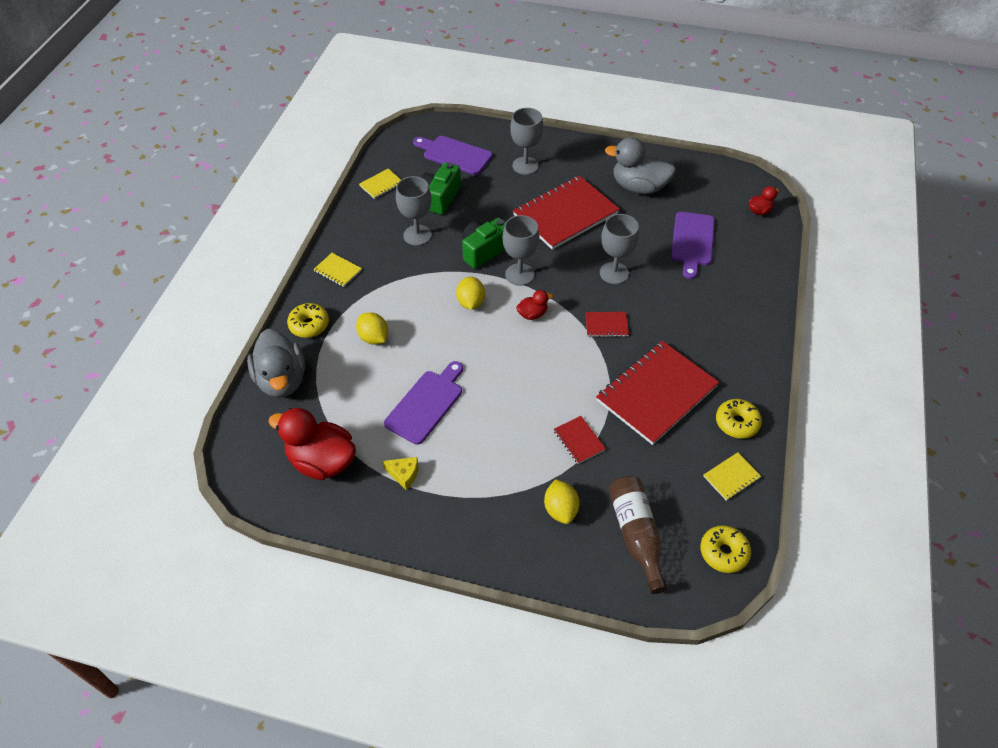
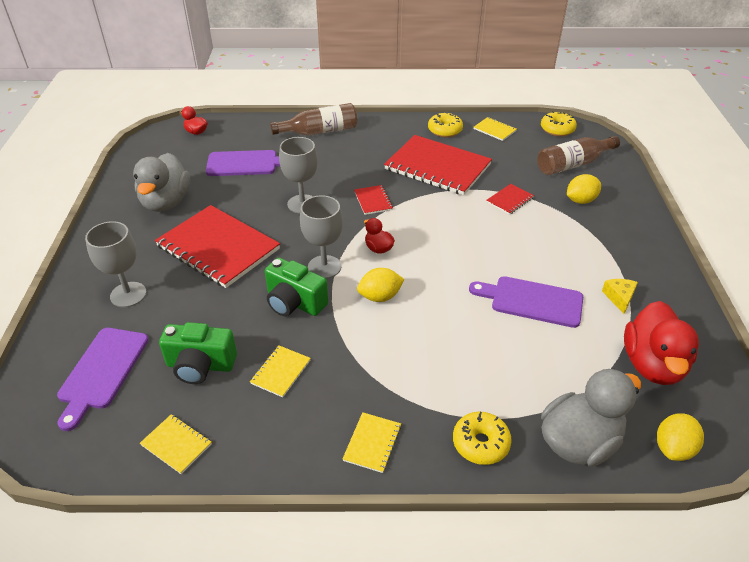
camera: 105 degrees left, 10 degrees down
yellow lemon [356,312,388,345] -> yellow lemon moved to [657,413,704,461]
grey goblet [396,176,432,246] -> yellow notebook [250,345,311,397]
none -> brown bottle [270,103,357,135]

